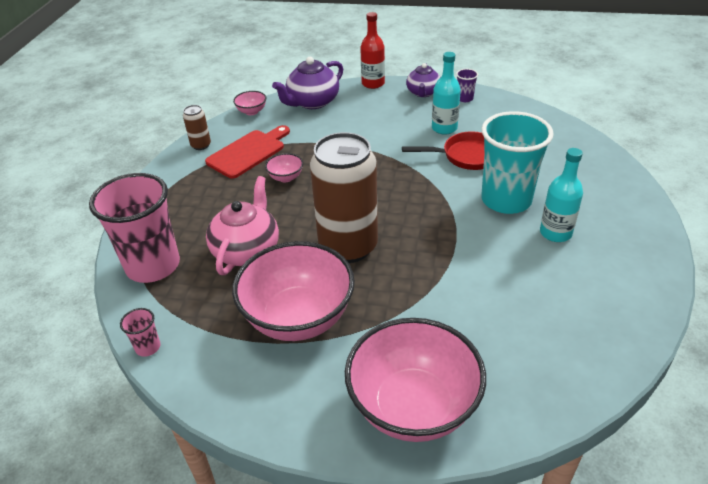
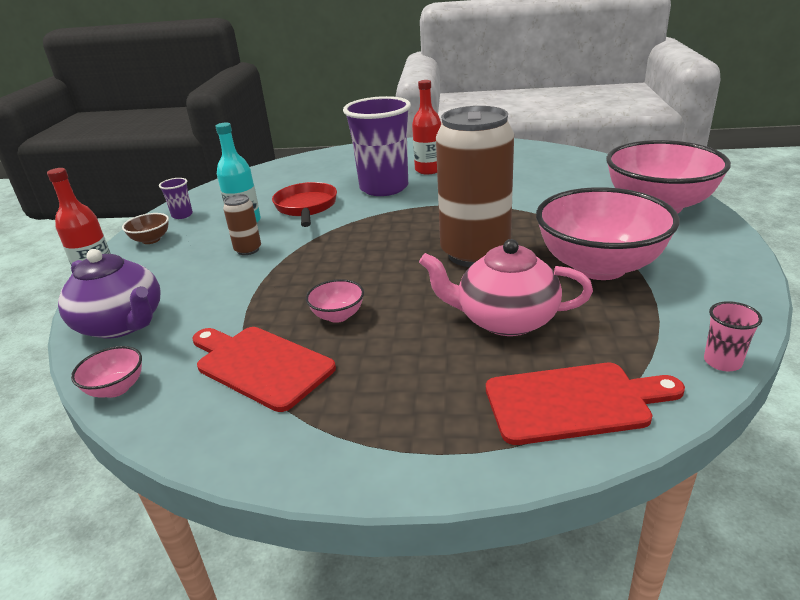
camera: 95 degrees left, 10 degrees down
pink cup [89,173,180,283] -> red cutting board [486,363,685,445]
brown can [183,105,211,150] -> brown can moved to [223,194,261,255]
purple teapot [406,63,441,97] -> brown bowl [122,213,169,244]
turquoise cup [481,111,554,214] -> purple cup [343,96,411,196]
turquoise bottle [540,148,583,242] -> red bottle [412,80,441,174]

